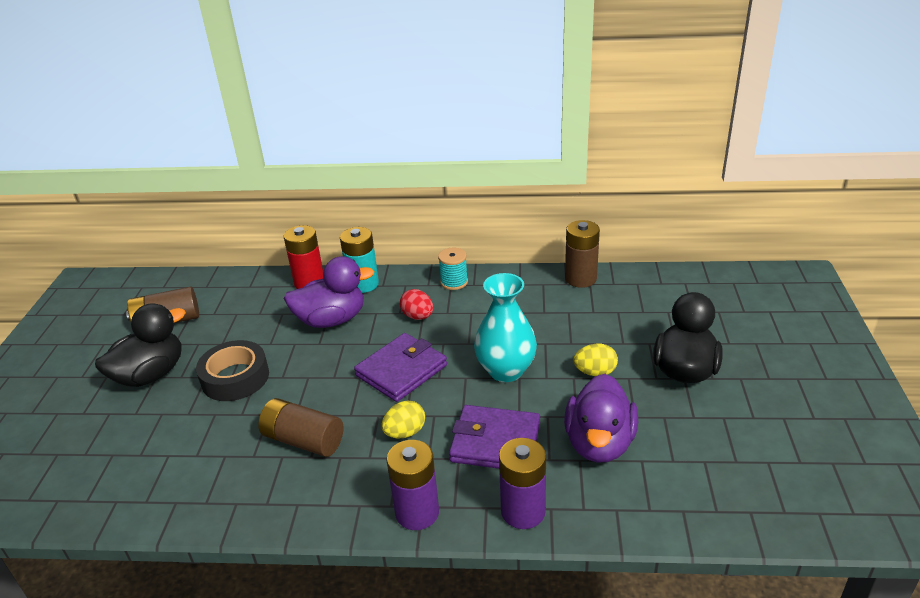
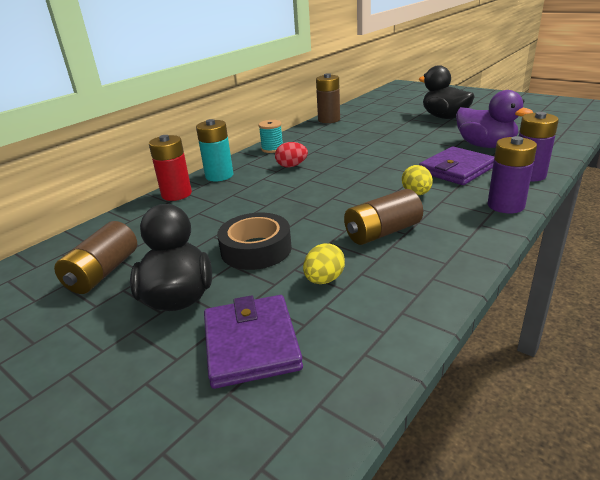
camera: 55 degrees left, 5 degrees down
purple duck [284,256,375,328] -> none
purple wallet [354,333,447,402] -> purple wallet moved to [204,295,303,389]
turquoise vase [474,273,537,382] -> none
yellow egg [574,344,618,376] -> yellow egg moved to [303,243,345,284]

